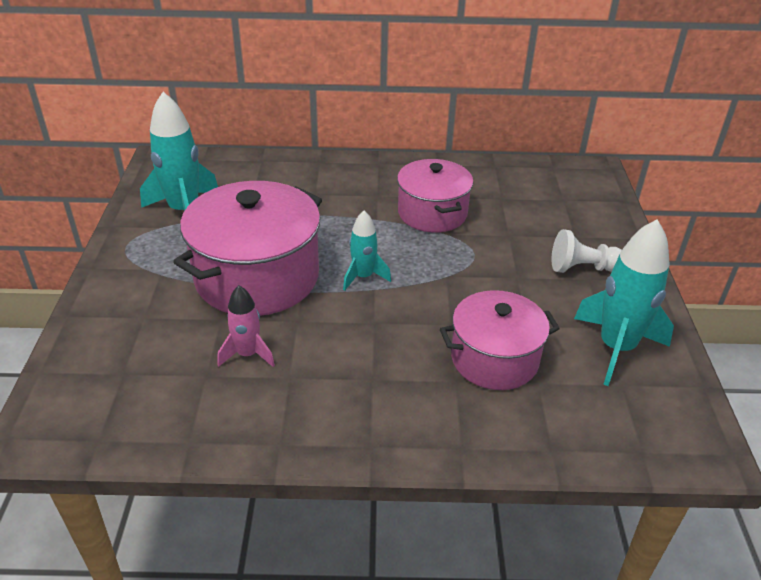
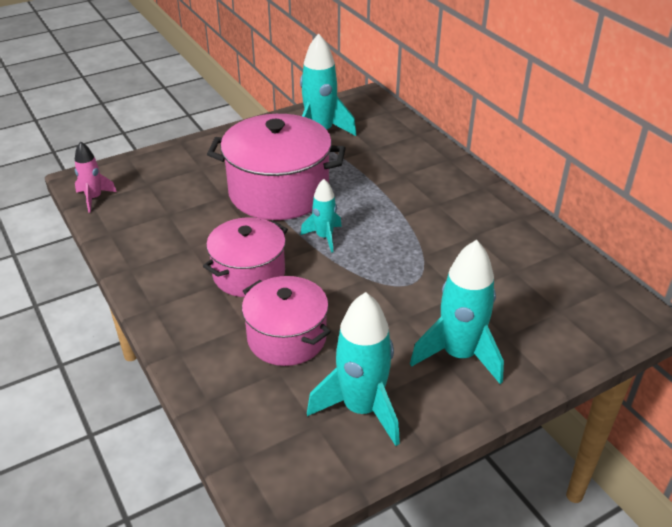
camera: 60 degrees right, 0 degrees up
pink rocket [218,285,275,367] -> pink rocket moved to [75,141,117,213]
pink pot [397,159,473,232] -> pink pot moved to [203,217,288,297]
white pawn [552,229,622,273] -> turquoise rocket [410,240,504,384]

